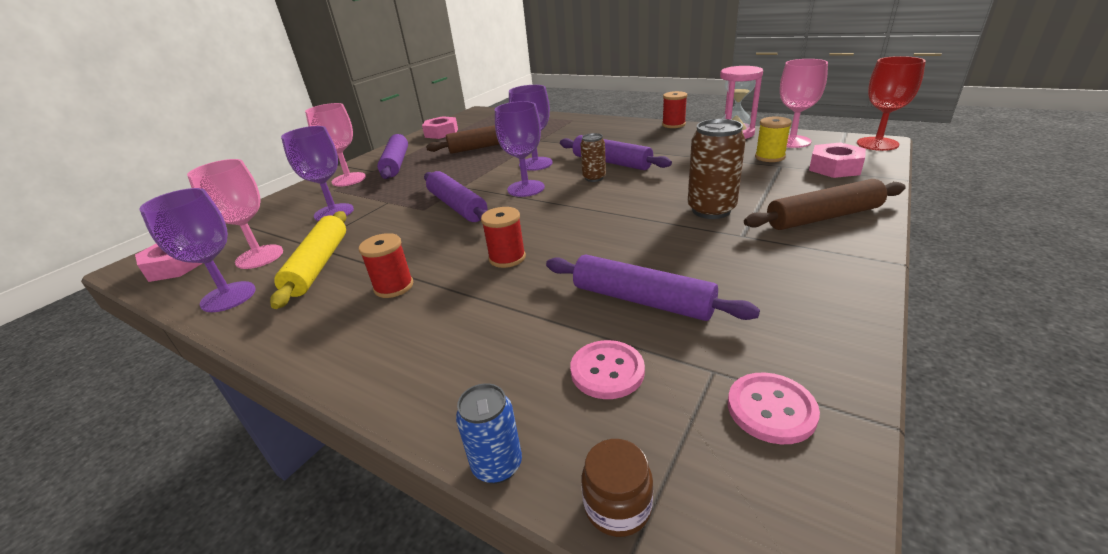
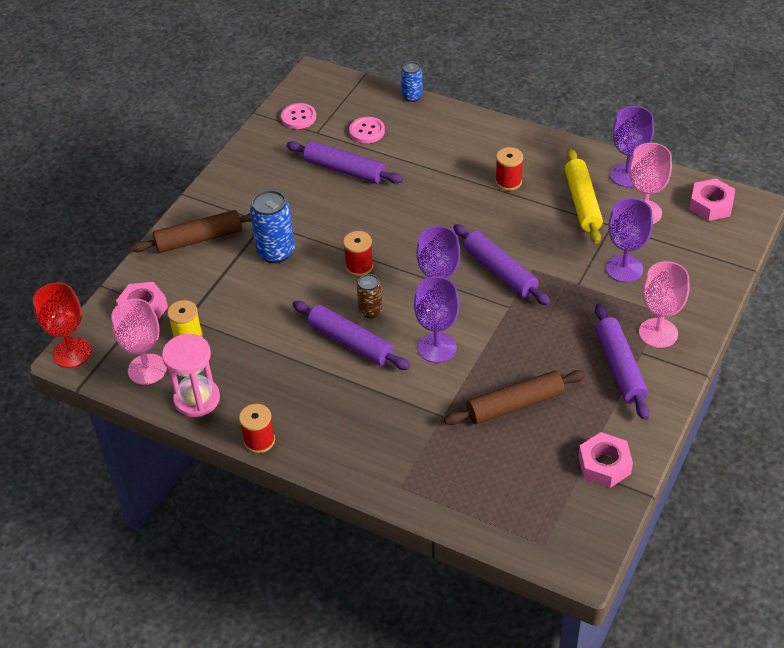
camera: 175 degrees right, 15 degrees up
red spool [481,207,526,268] -> red spool moved to [343,231,374,276]
brown jar [581,439,653,537] -> none
brown can [687,119,745,219] -> blue can [250,190,295,263]

